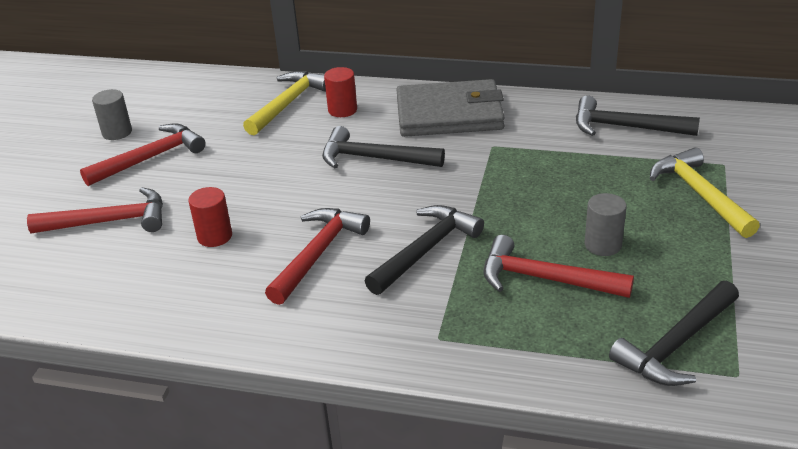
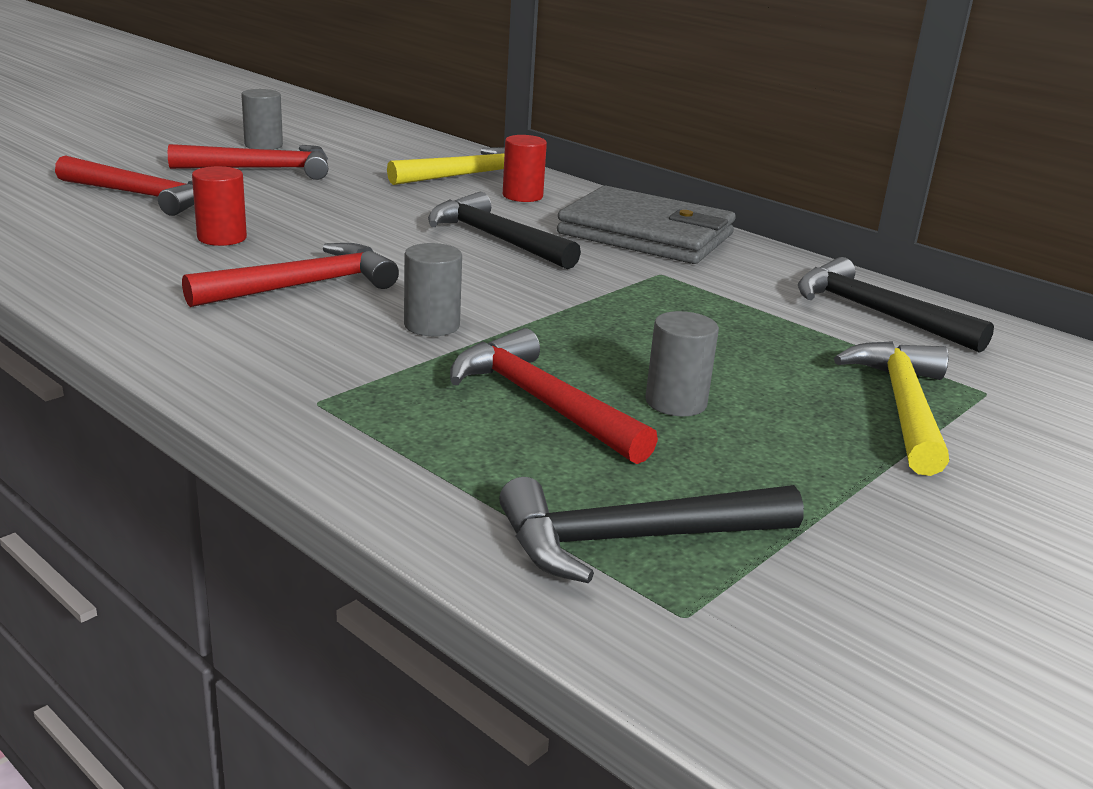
camera: 25 degrees right, 10 degrees down
black hammer [365,205,484,295] -> grey cylinder [404,243,462,336]

